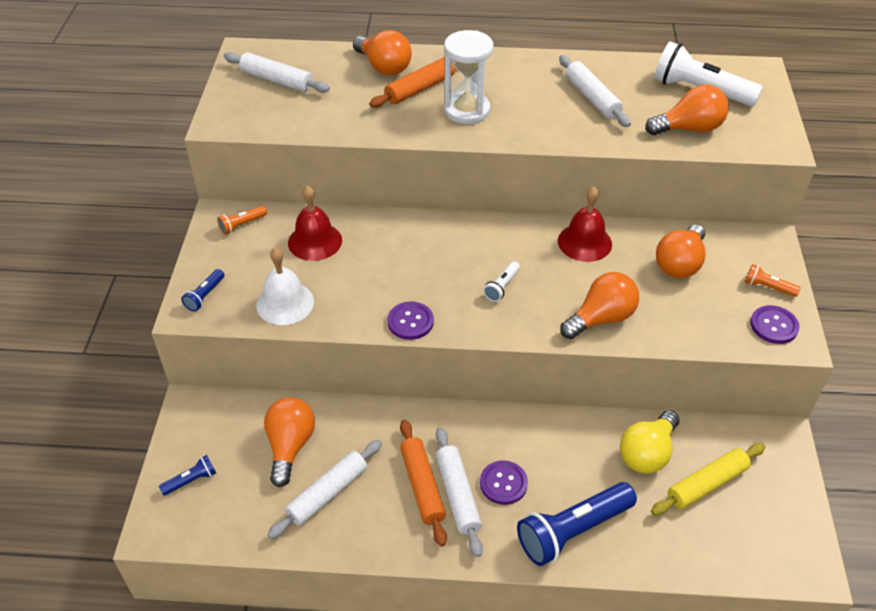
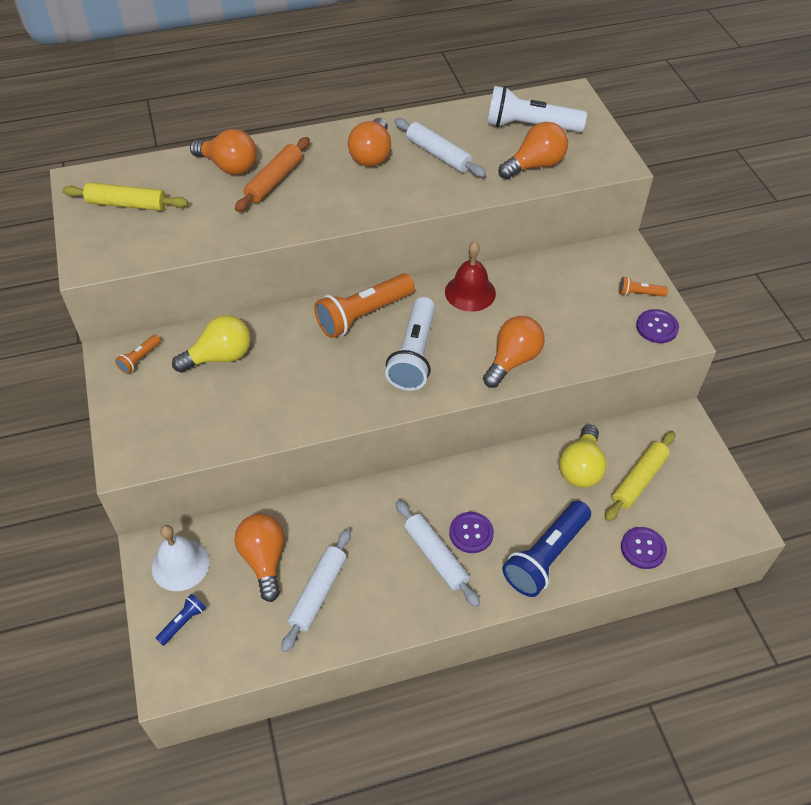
camera: 20 degrees left, 5 degrees up
blue flashlight [181,269,224,311] -> none
white rolling pin [224,52,330,93] -> yellow rolling pin [62,182,188,211]
white bell [256,247,314,325] -> white bell moved to [152,525,210,591]
red bell [288,185,342,261] -> yellow light bulb [172,315,251,373]
purple button [387,301,434,340] -> purple button moved to [621,527,667,569]
orange rolling pin [400,420,447,547] -> none
white hourglass [444,30,493,124] -> none
white flashlight [483,261,520,302] -> white flashlight [385,297,435,391], size x2.16
orange light bulb [656,225,706,278] -> orange light bulb moved to [348,118,391,167]
none -> orange flashlight [314,274,415,338]

